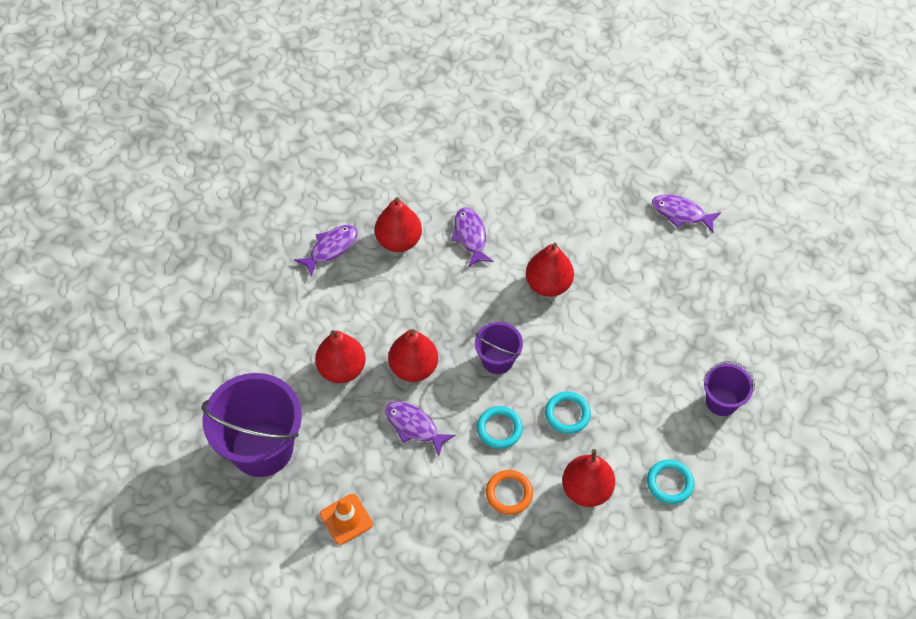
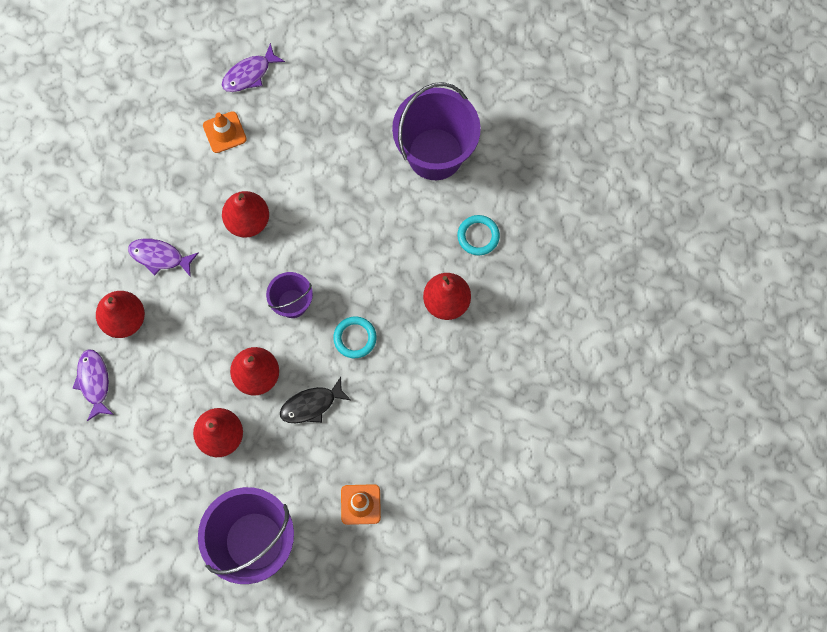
camera: 60 degrees left, 15 degrees up
purple fish [385,401,456,456] -> black fish [280,377,352,423]
orange ring [486,470,533,515] -> none
turquoise ring [545,392,591,434] -> none
purple bucket [703,361,755,416] -> purple bucket [392,82,481,180], size x1.92
none -> orange traffic cone [203,111,247,153]

